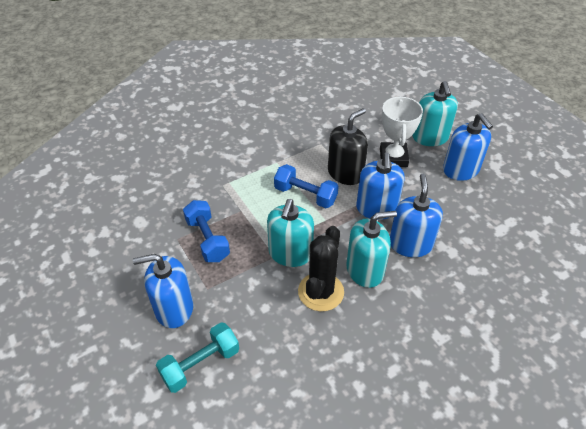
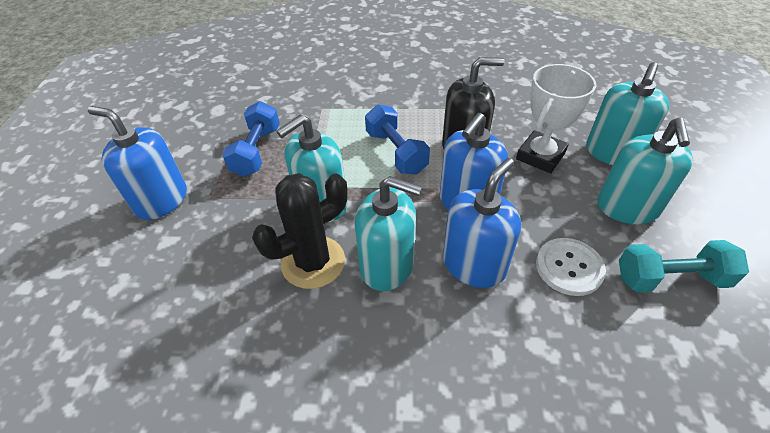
camera: 35 degrees right, 0 degrees up
turquoise dumbbell [156,322,239,393] -> turquoise dumbbell moved to [619,240,749,292]
blue soap dispenser [443,113,493,181] -> turquoise soap dispenser [597,118,693,224]
none -> white button [536,238,606,296]

